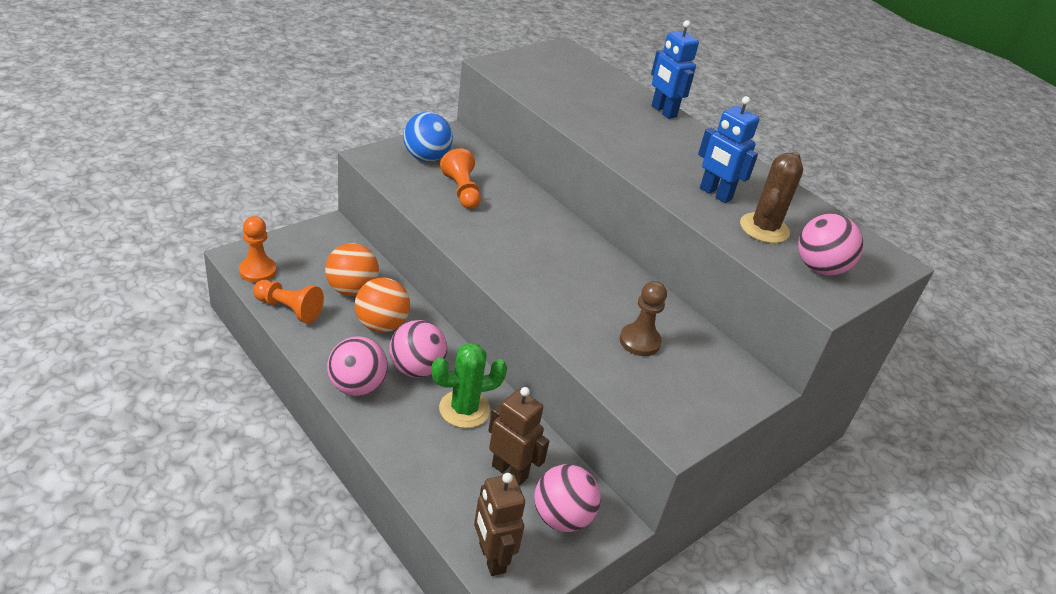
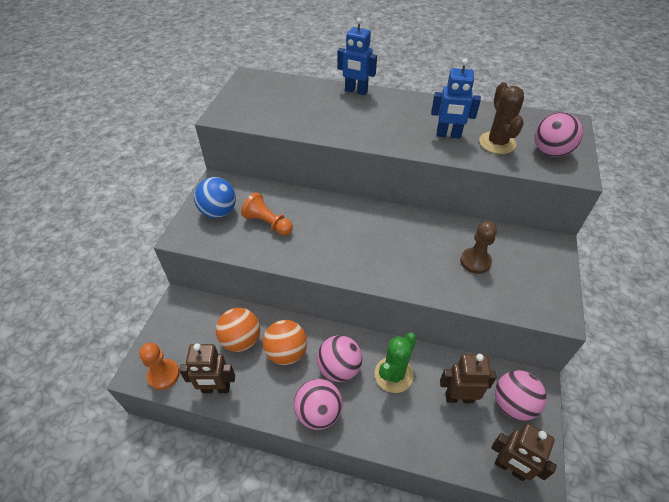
camera: 30 degrees left, 10 degrees up
orange pawn [253,280,324,324] -> brown robot [179,343,235,393]

